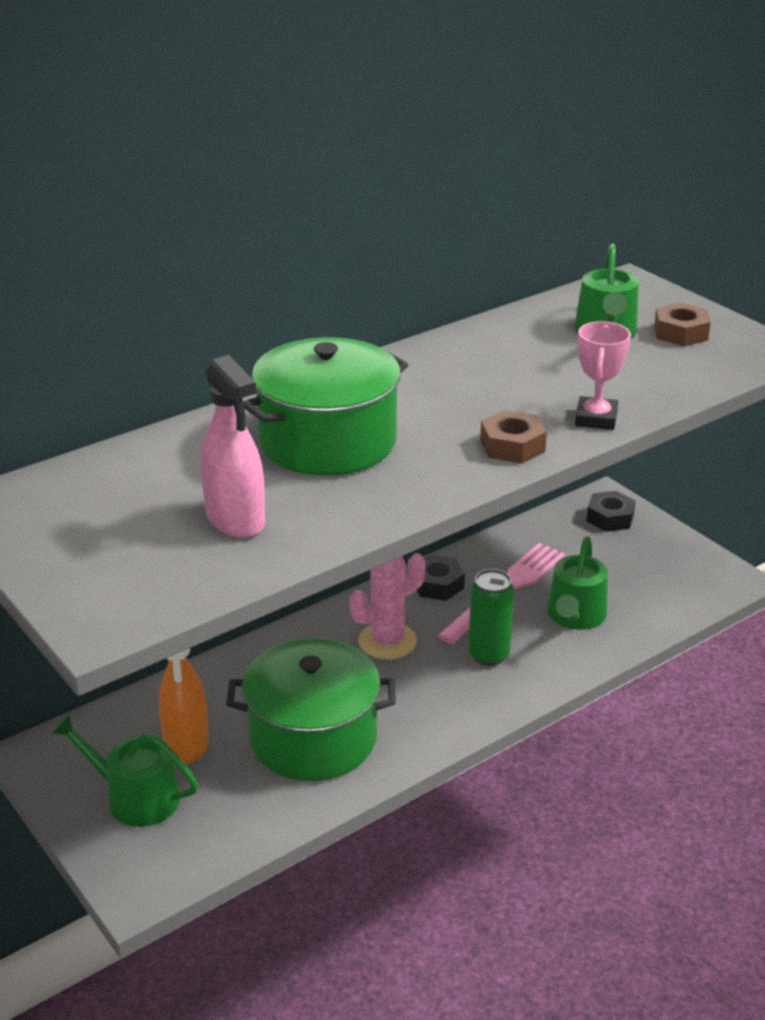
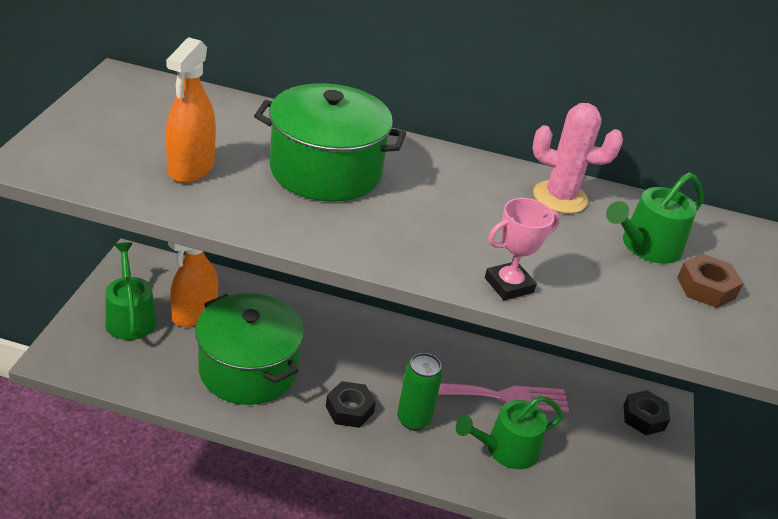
camera: 45 degrees right, 5 degrees up
pink spray bottle [201,355,265,538] -> orange spray bottle [166,37,216,183]
pink cactus [349,553,426,660] -> pink cactus moved to [532,103,623,214]
black nut [417,555,465,601] -> black nut moved to [326,381,376,428]
brown nut [480,410,547,463] -> none

